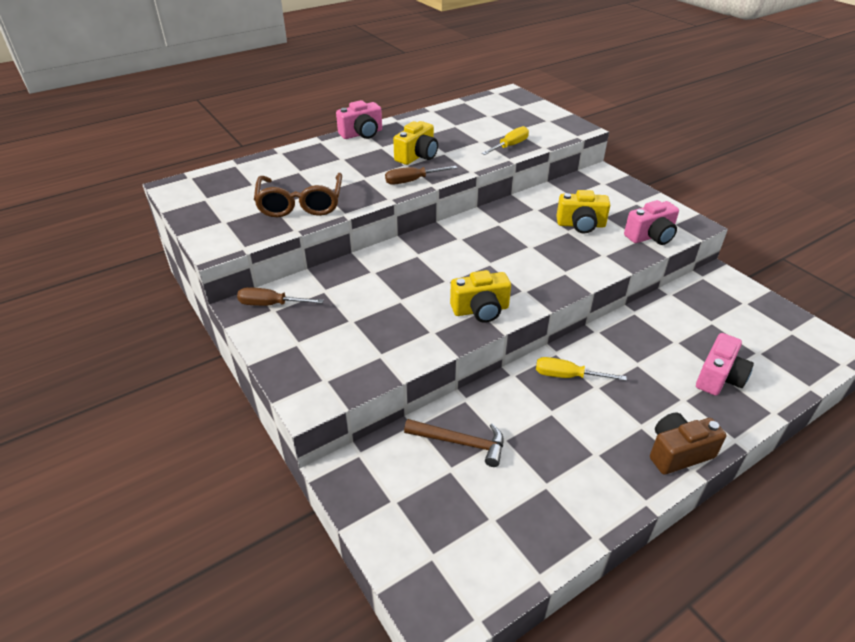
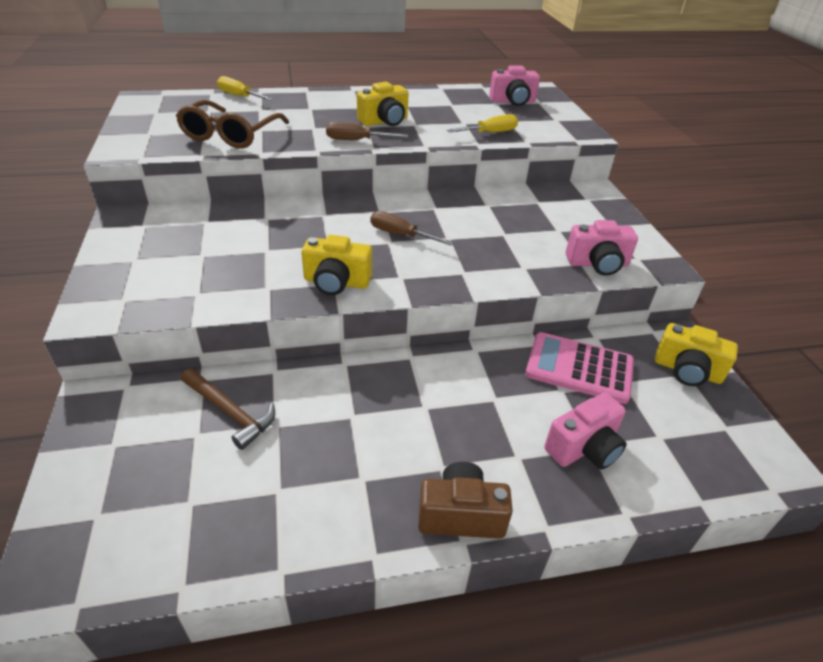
camera: 20 degrees right, 0 degrees up
brown screwdriver [237,287,324,306] -> brown screwdriver moved to [371,211,454,246]
pink camera [336,100,382,139] -> pink camera moved to [489,65,540,106]
yellow screwdriver [536,357,627,381] -> yellow screwdriver moved to [217,76,273,101]
yellow camera [556,190,610,234] -> yellow camera moved to [655,323,738,386]
none -> pink calculator [525,332,634,404]

